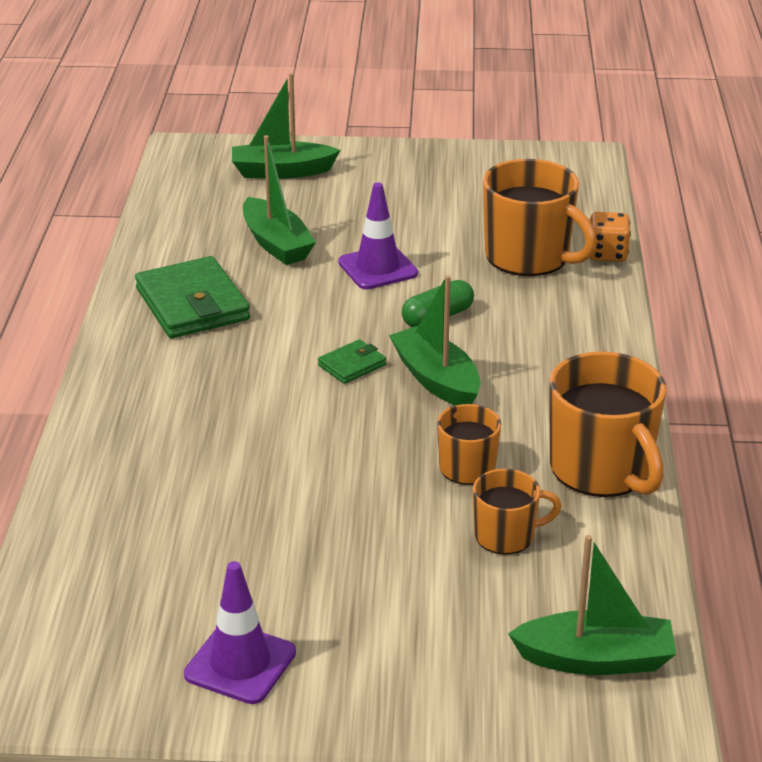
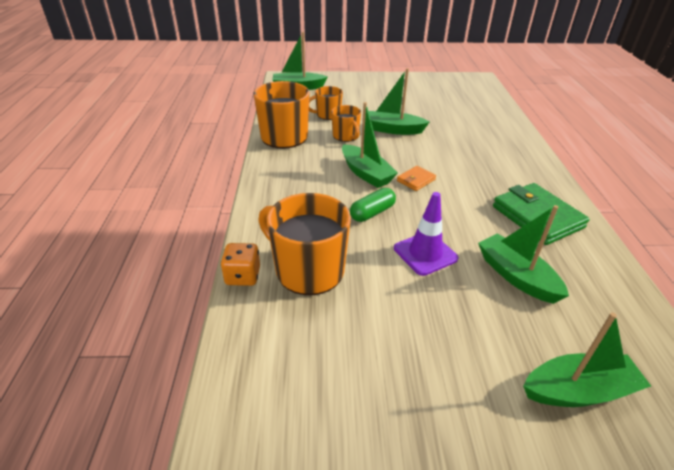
camera: 175 degrees right, 5 degrees up
purple traffic cone [184,561,296,704] -> none
green wallet [318,339,386,384] -> orange wallet [397,166,436,191]
none -> green boat [369,68,430,135]

